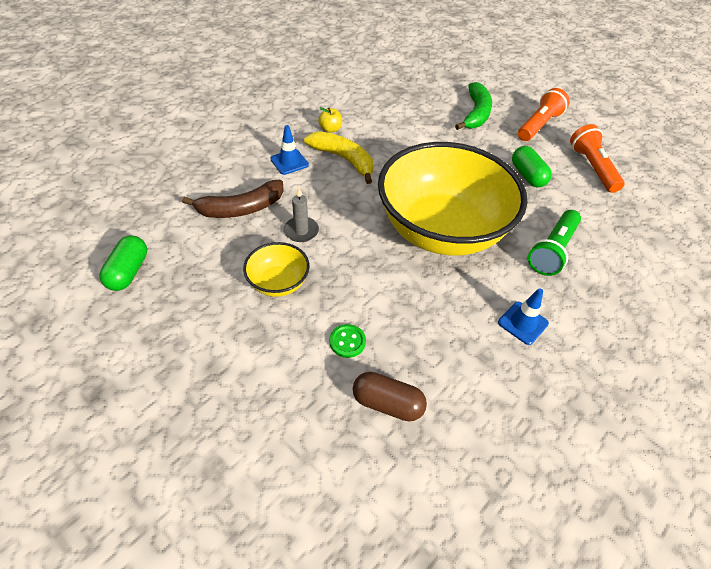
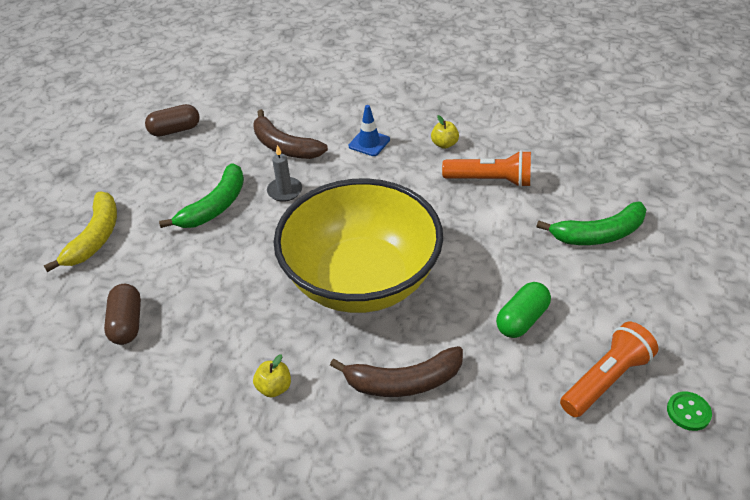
camera: 65 degrees right, 5 degrees down
green capsule [99,236,147,291] -> brown capsule [145,104,200,137]
yellow bowl [243,242,310,297] -> green banana [159,163,244,228]
yellow banana [304,131,374,184] -> yellow banana moved to [43,192,117,272]
green button [330,324,366,358] -> green button moved to [667,391,712,431]
blue traffic cone [498,288,549,345] -> yellow apple [253,354,291,397]
orange flashlight [518,88,570,141] -> orange flashlight moved to [442,150,531,187]
green flashlight [528,210,581,276] -> brown banana [330,346,463,397]

